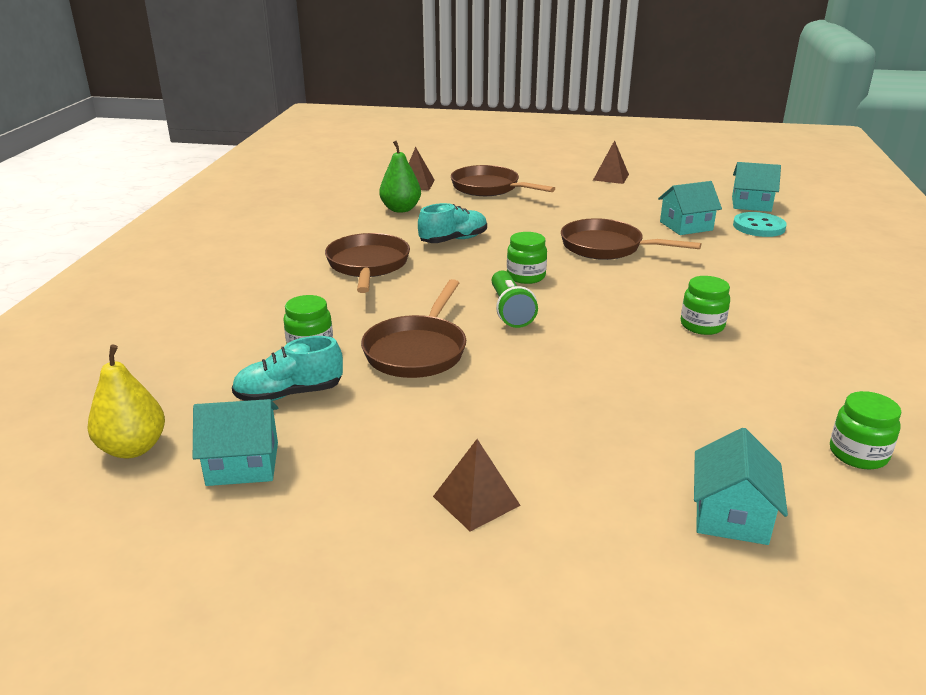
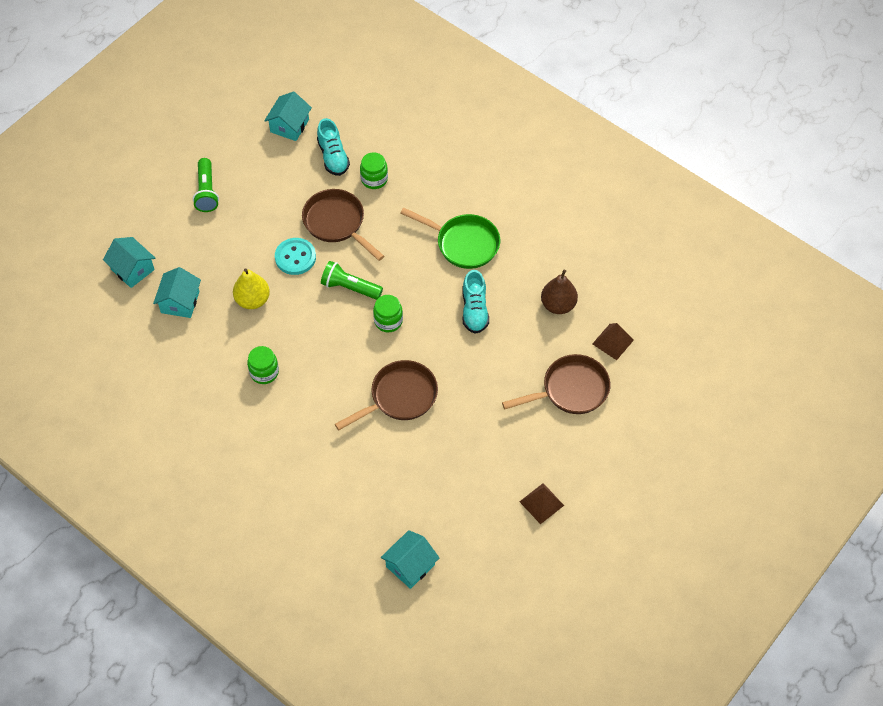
camera: 120 degrees right, 30 degrees up
yellow pear [88,345,165,458] -> yellow pear moved to [233,269,270,309]
turquoise shoe [232,336,343,401] -> turquoise shoe turned 150 degrees clockwise [317,118,350,176]
brown pan [325,233,410,293] -> green pan [400,207,500,269]
green pear [379,141,421,213] -> brown pear [541,270,578,314]
brown pyramid [433,439,521,532] -> green flashlight [193,158,219,212]
turquoise house [658,181,722,235] -> turquoise house moved to [153,267,201,318]
turquoise button [733,212,787,237] -> turquoise button moved to [275,238,316,275]
green jar [830,391,901,469] -> none

